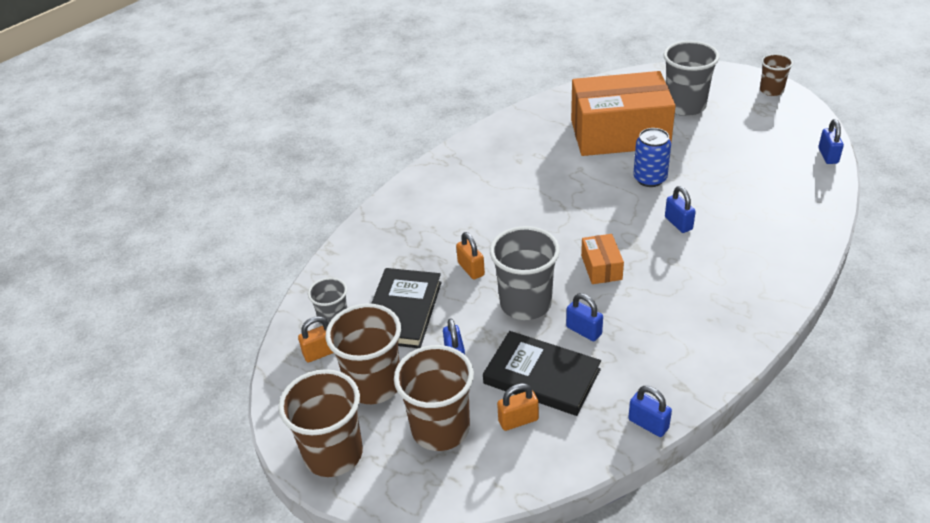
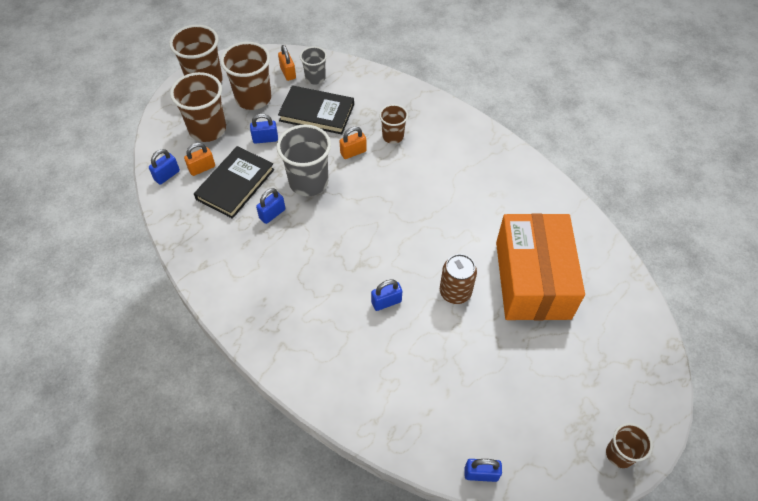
camera: 90 degrees right, 15 degrees up
orange padlock [497,383,539,431] -> orange padlock turned 75 degrees clockwise [184,143,215,176]
orange box [581,234,624,284] -> none
blue padlock [628,386,672,437] -> blue padlock moved to [149,149,180,185]
blue can [633,128,671,187] -> brown can [440,254,477,304]
grey cup [664,41,720,116] -> none
none -> brown cup [379,104,408,144]

